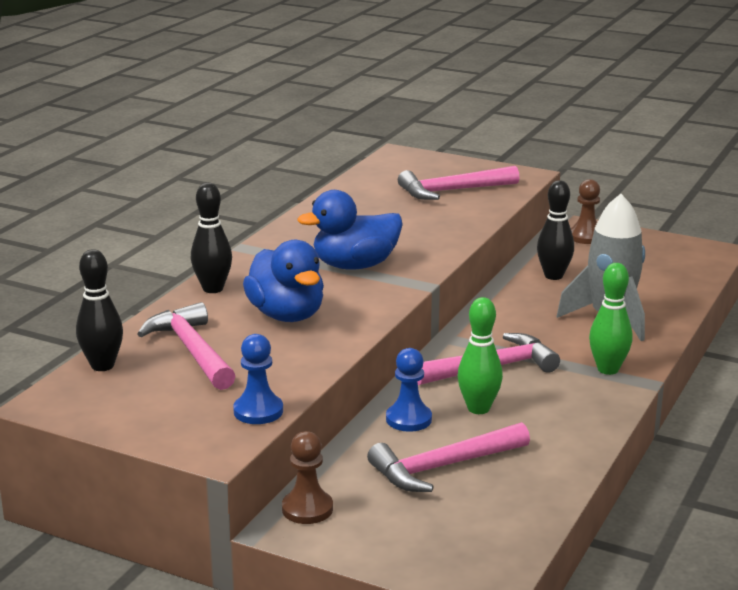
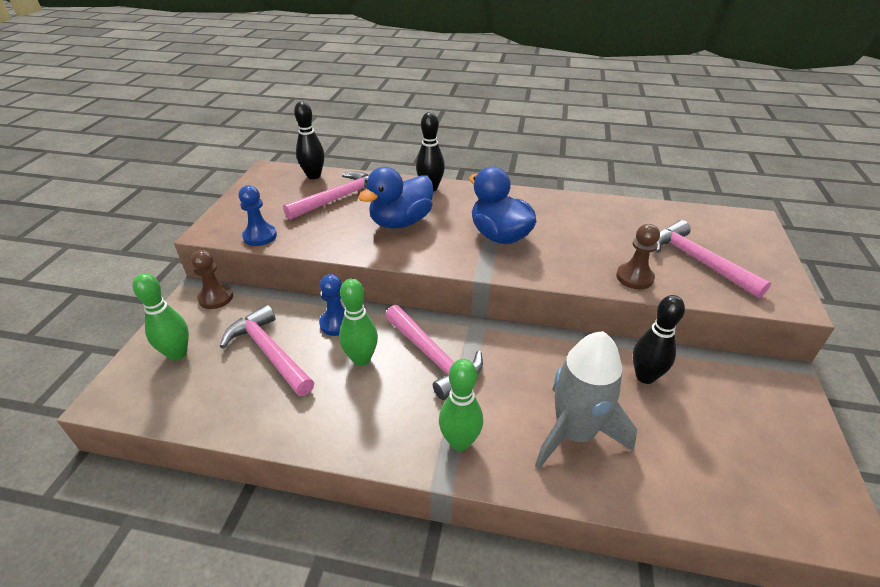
camera: 75 degrees right, 15 degrees up
brown pawn [571,179,600,244] -> brown pawn moved to [616,224,660,289]
none -> green bowling pin [133,273,189,360]

